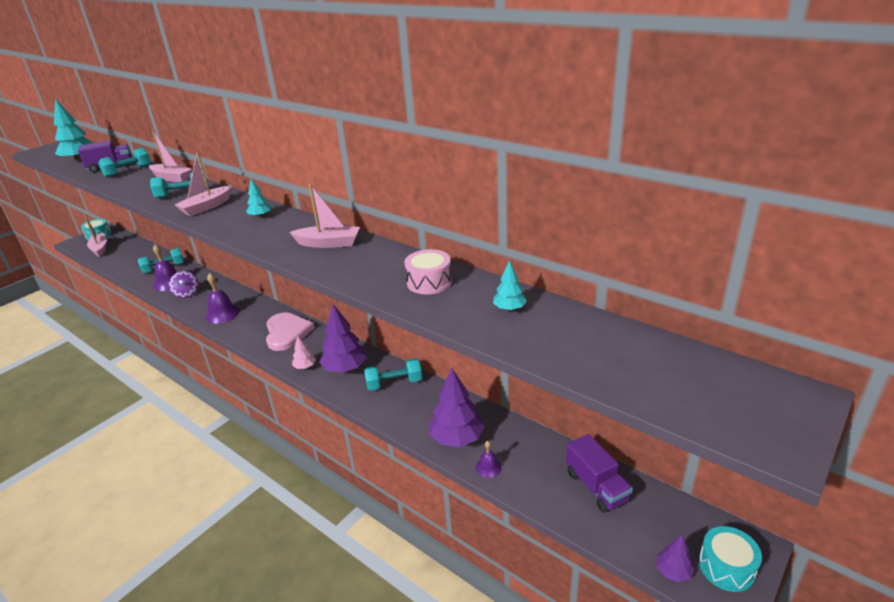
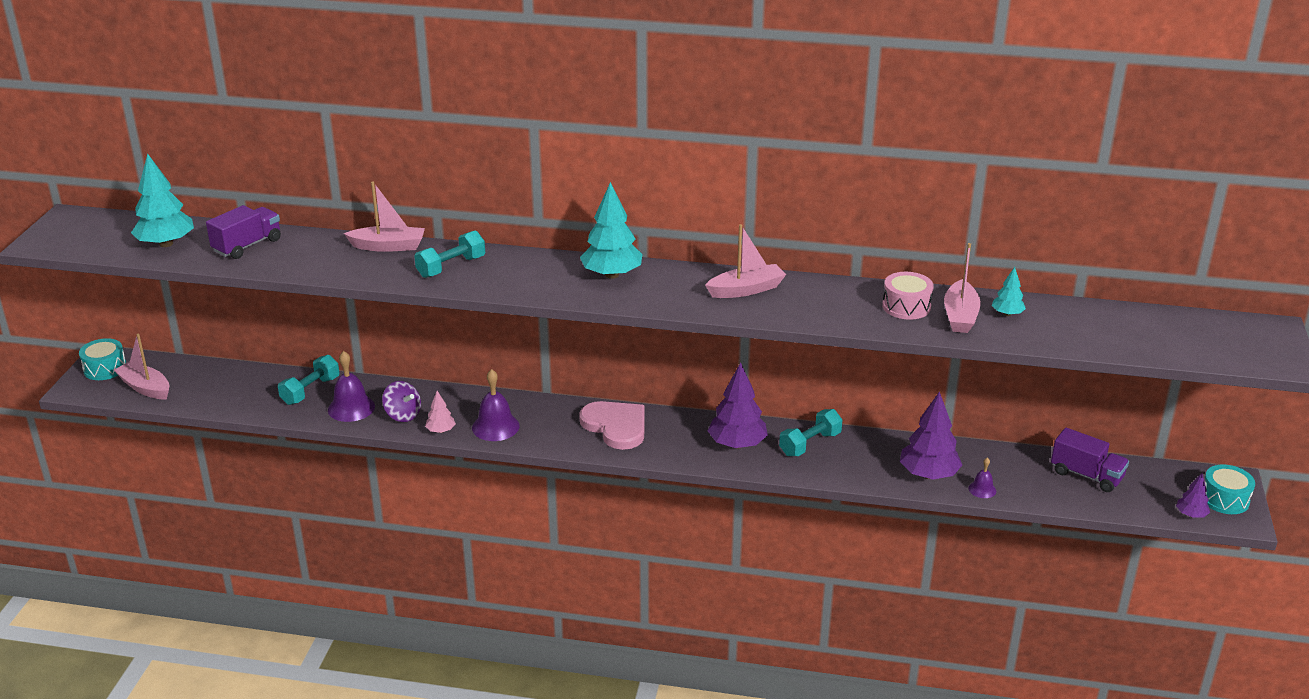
camera: 30 degrees left, 0 degrees up
turquoise dumbbell [98,148,151,178] -> none
pink boat [175,152,232,216] -> pink boat moved to [944,243,981,333]
turquoise tree [246,179,271,218] -> turquoise tree [580,182,643,279], size x1.96
pink tree [292,336,316,369] -> pink tree moved to [425,391,456,433]

